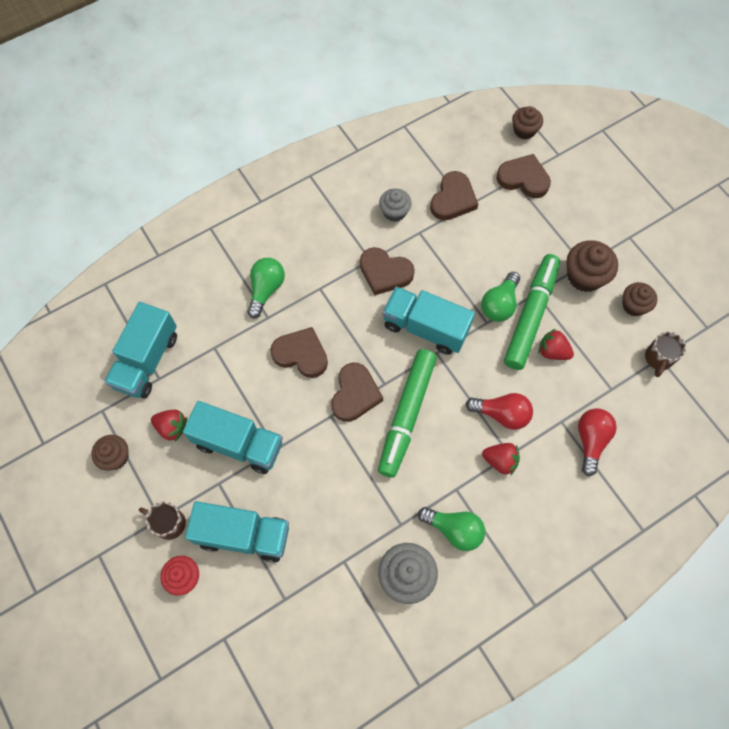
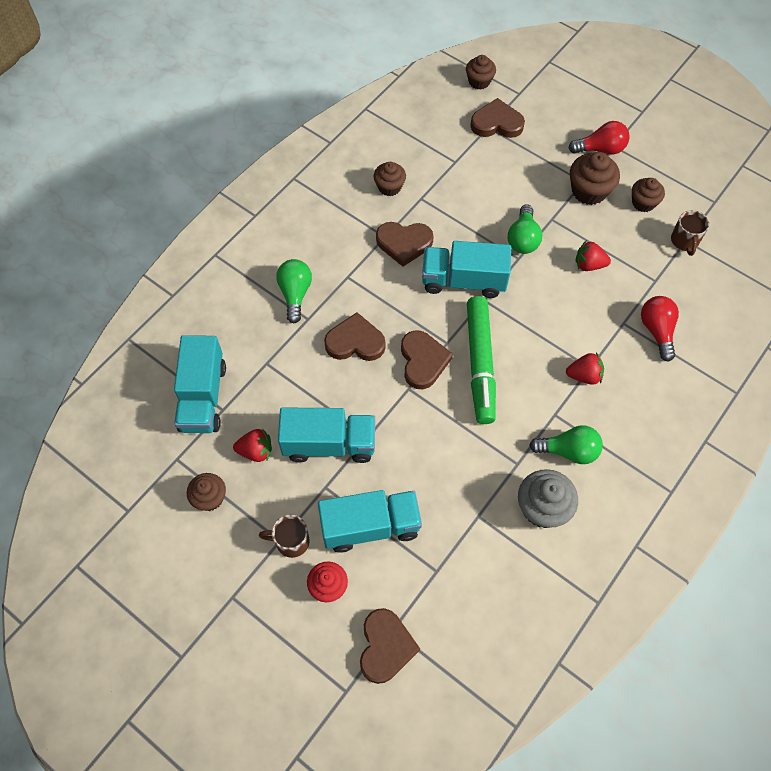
camera: 20 degrees left, 5 degrees down
grey cupcake [379,188,411,222] -> brown cupcake [374,162,406,196]
brown heart [430,171,478,220] -> brown heart moved to [360,608,420,684]
red light bulb [466,393,533,430] -> red light bulb moved to [568,121,630,155]
green marker [504,254,560,370] -> none

